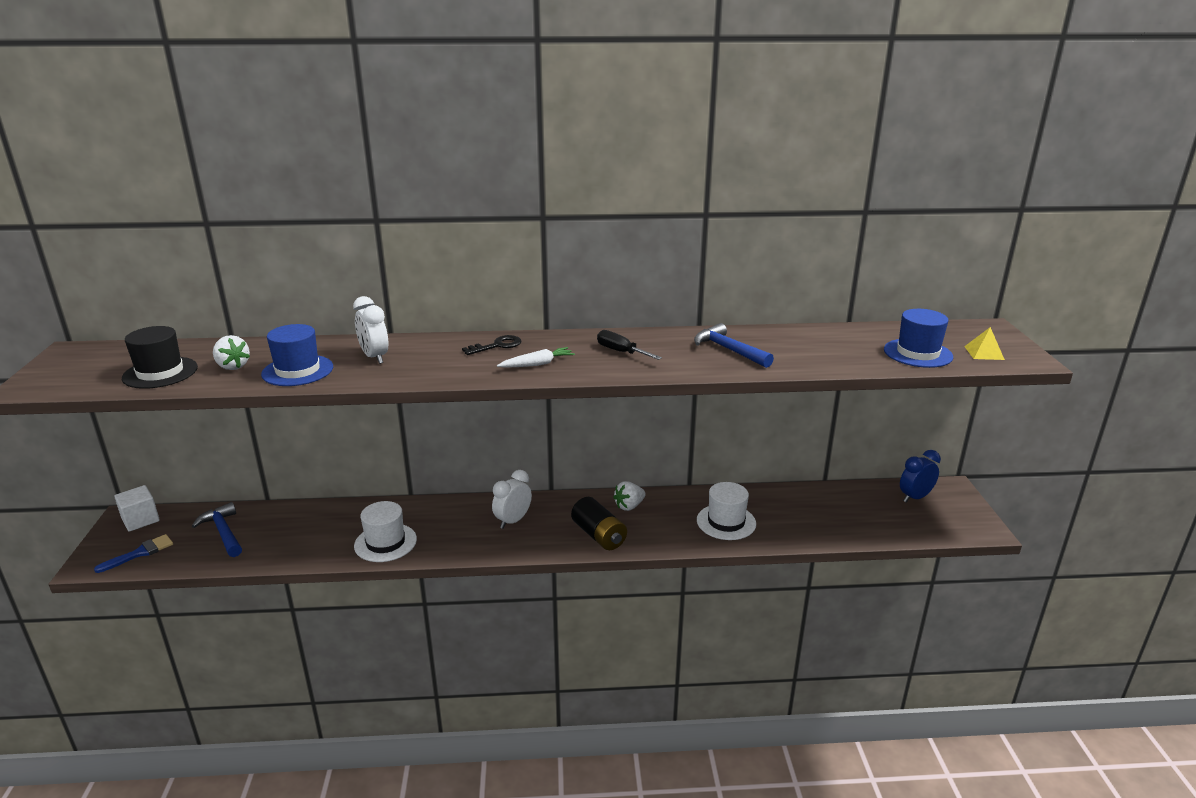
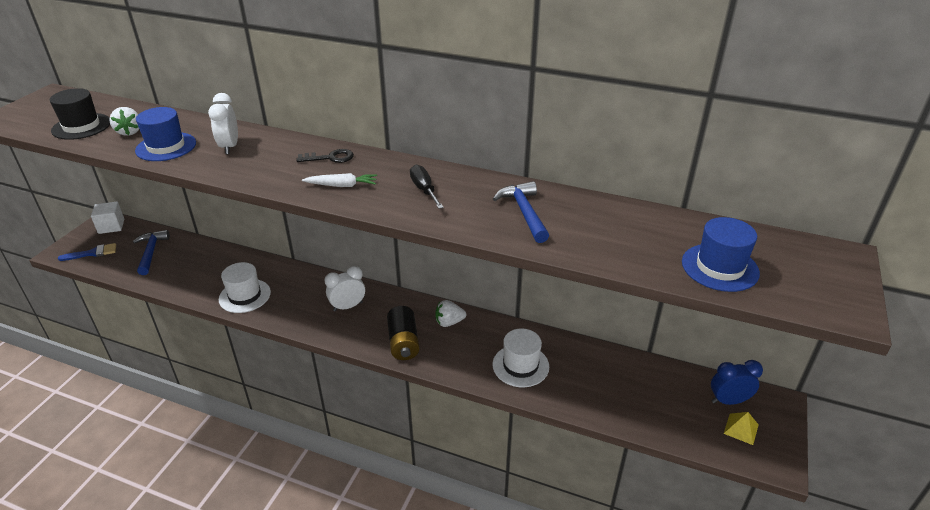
camera: 25 degrees right, 10 degrees up
yellow pyramid [964,327,1005,360] -> yellow pyramid moved to [724,412,759,445]

